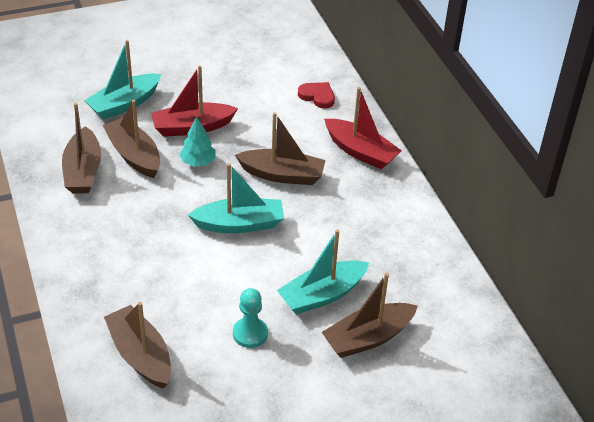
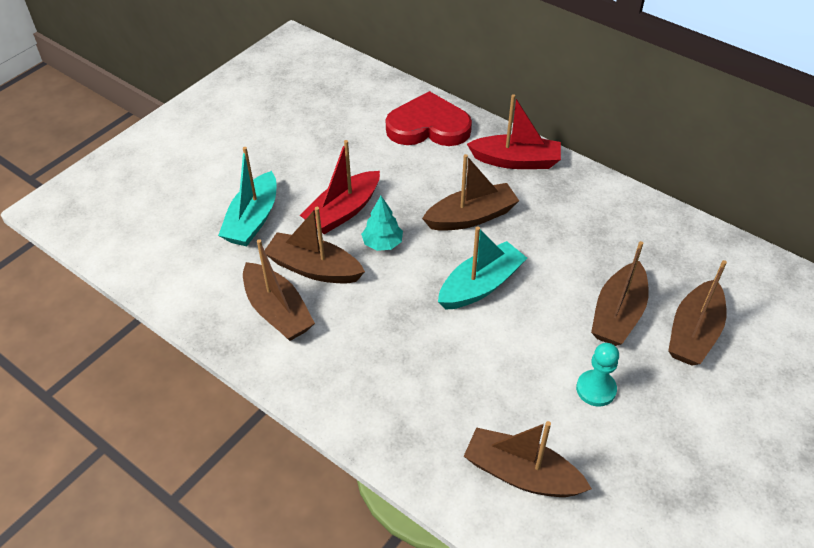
camera: 30 degrees left, 5 degrees up
turquoise boat [277,229,369,314] -> brown boat [591,241,649,346]
red heart [298,82,335,108] -> red heart [386,91,472,146], size x1.96

